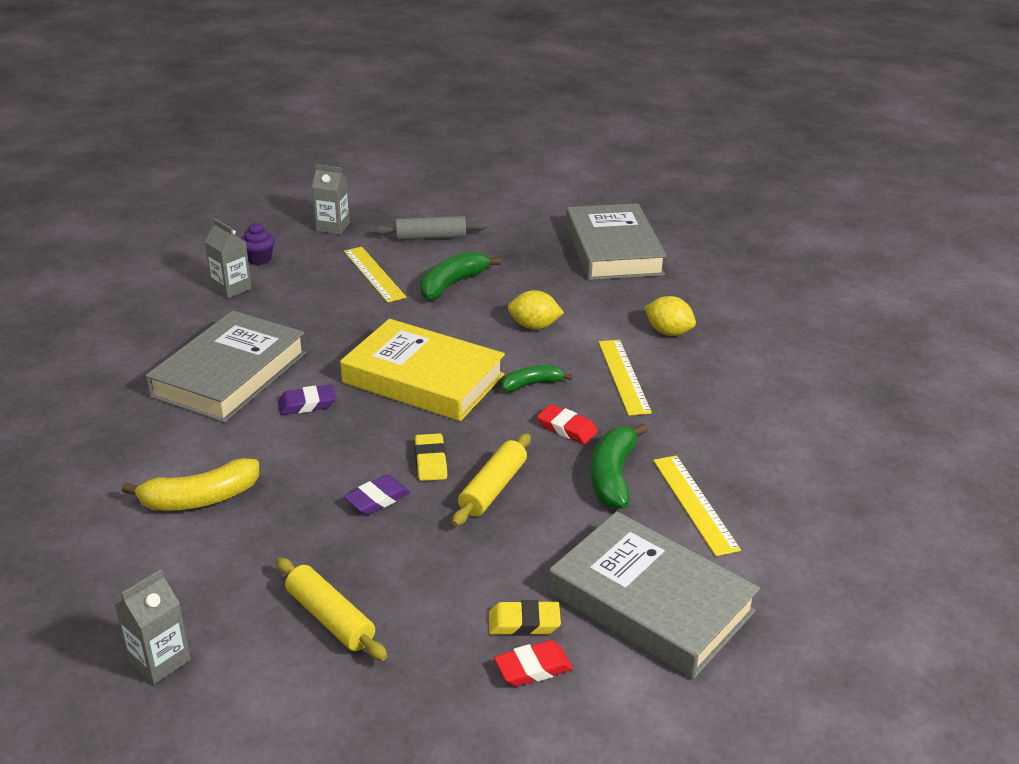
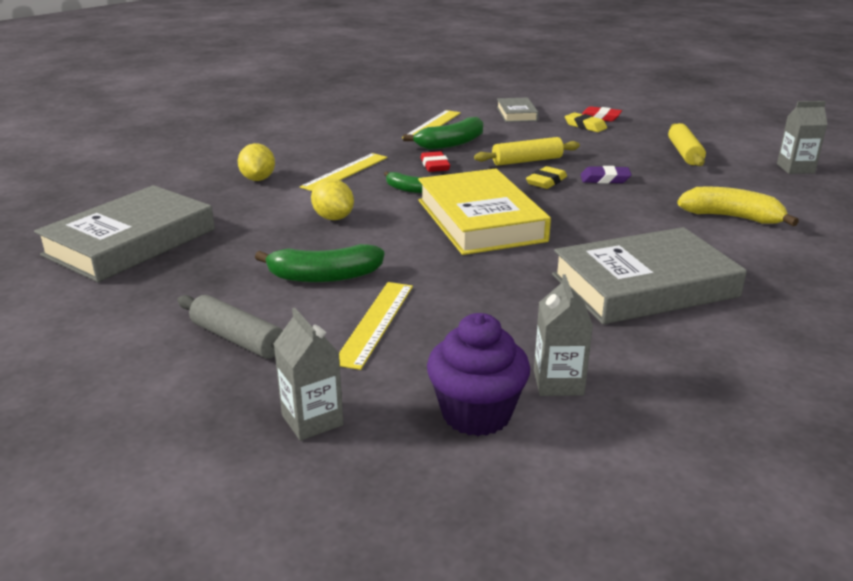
camera: 135 degrees left, 5 degrees down
purple cupcake [241,223,275,265] -> purple cupcake [427,313,530,436], size x1.72
purple eraser [278,385,336,415] -> none
grey book [548,511,760,679] -> grey book [497,98,539,122], size x0.50

